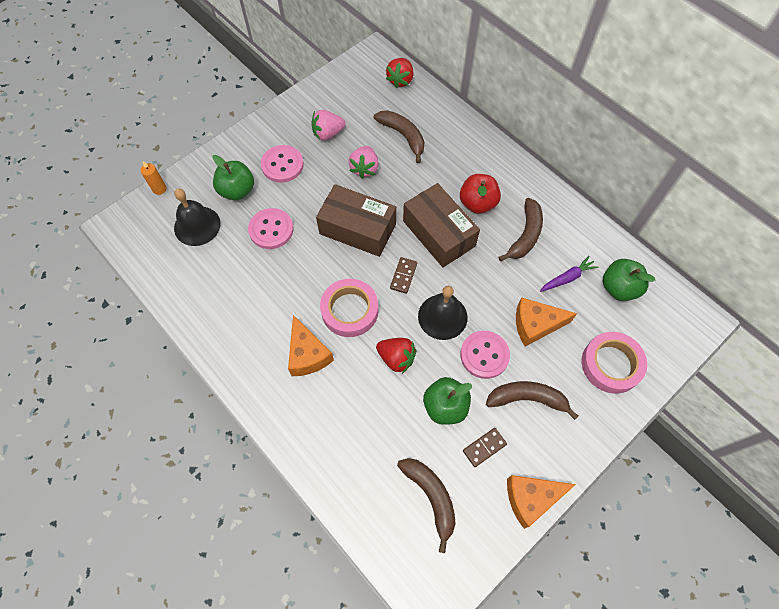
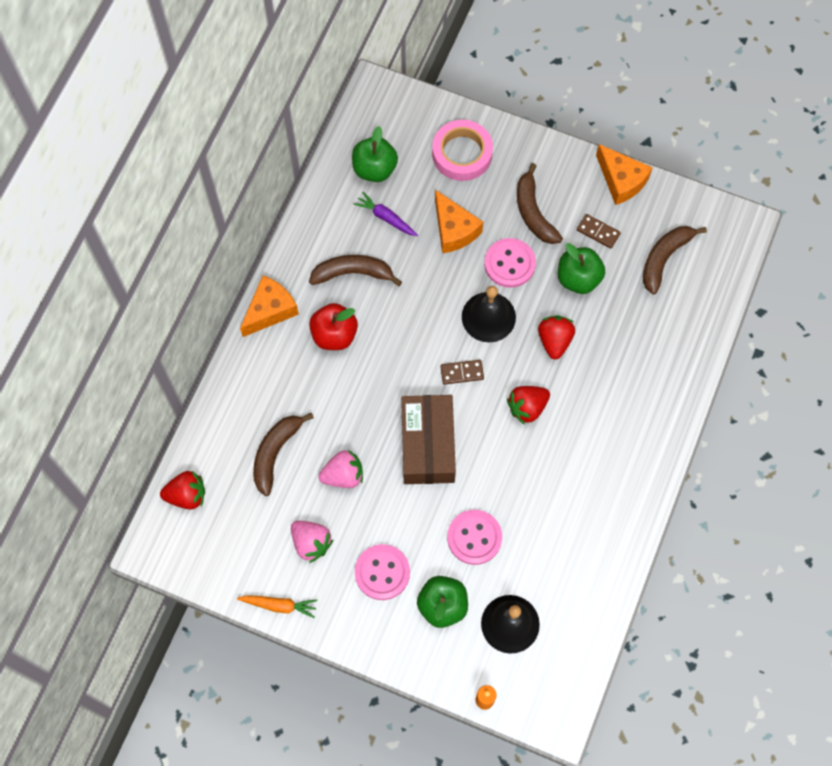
camera: 115 degrees left, 5 degrees up
orange cheese [288,315,334,376] -> orange cheese moved to [240,275,299,337]
pink tape [320,279,378,337] -> red strawberry [507,386,550,425]
brown box [403,183,480,267] -> none
none -> orange carrot [237,595,317,618]

